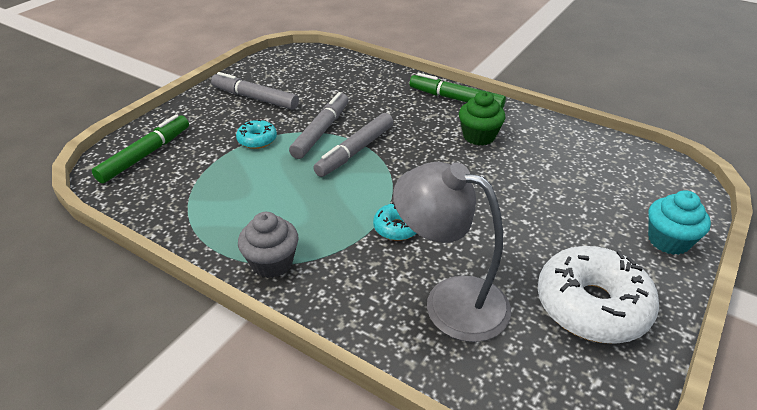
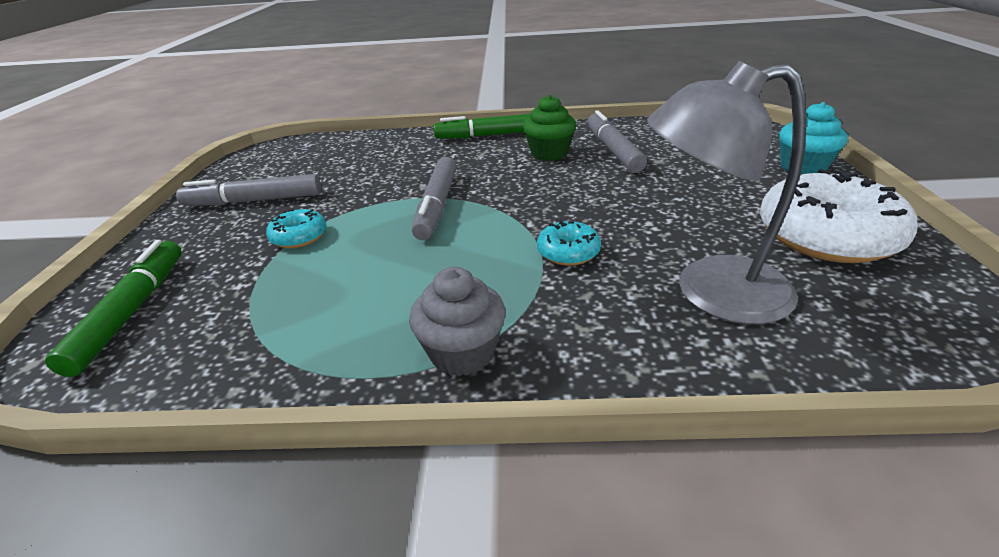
camera: 30 degrees left, 5 degrees down
grey marker [289,92,349,159] -> grey marker moved to [587,110,647,173]

